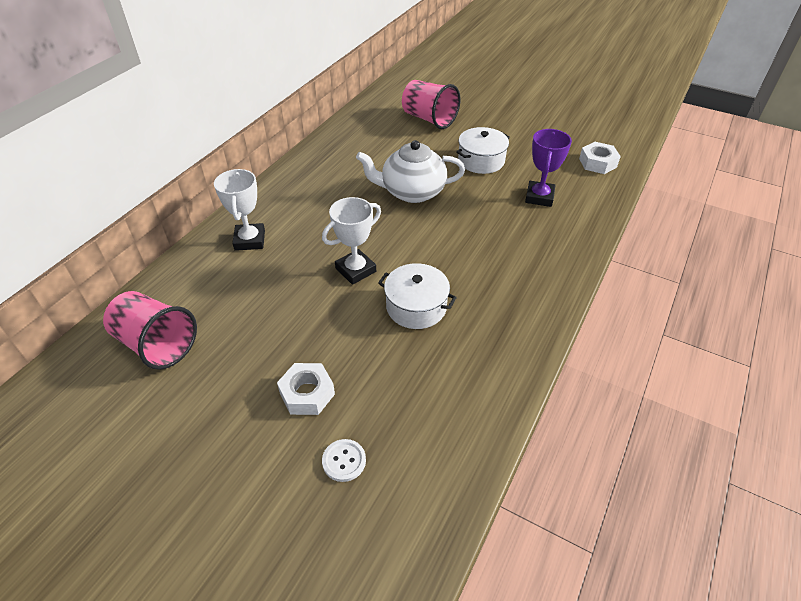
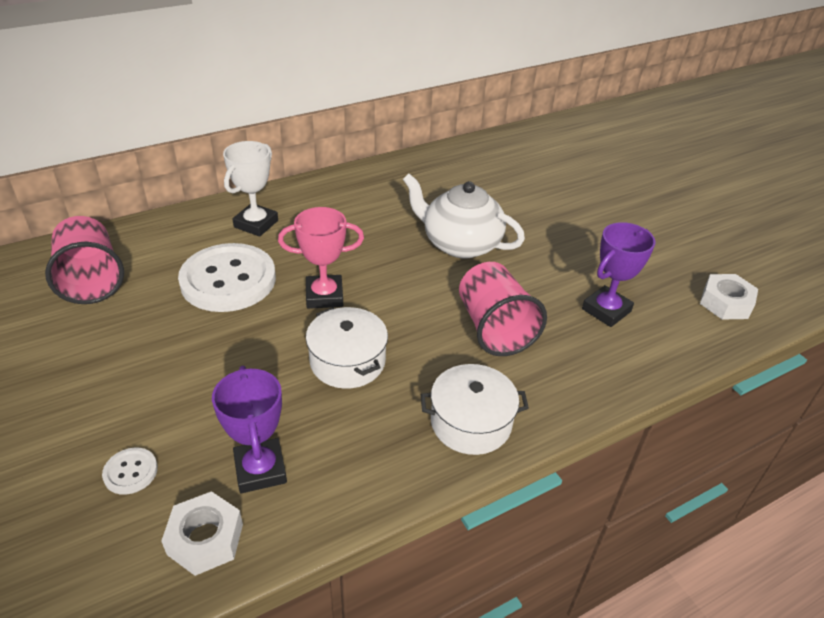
camera: 30 degrees right, 5 degrees down
white nut [277,363,335,415] -> white nut moved to [161,491,243,576]
white trophy [322,197,381,285] -> pink trophy [278,207,364,309]
pink cup [402,80,460,129] -> pink cup moved to [459,262,547,356]
white pot [456,127,510,174] -> white pot moved to [421,364,529,455]
none -> white button [178,243,276,312]
none -> purple trophy [212,366,287,493]

